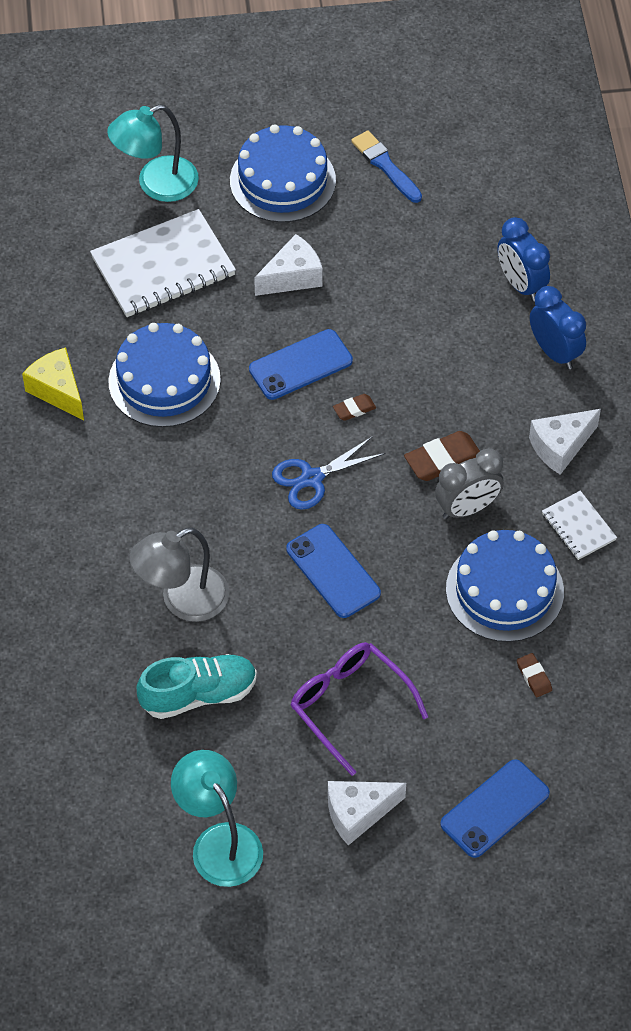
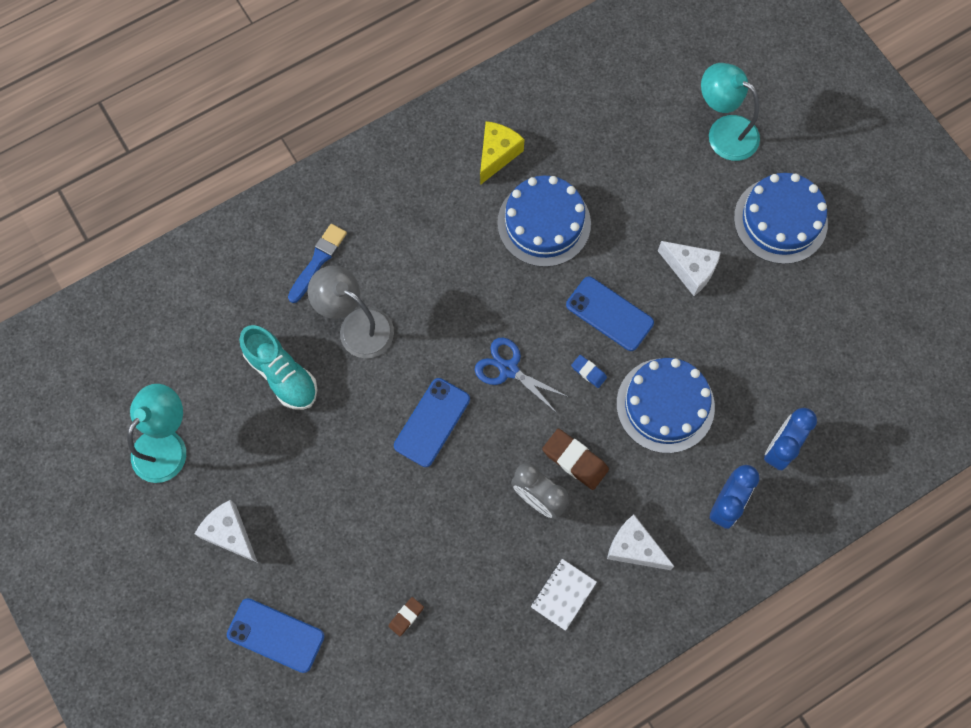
camera: 65 degrees right, 15 degrees up
white notebook [90,209,236,317] -> none
purple glasses [290,642,428,776] -> none
brown eraser [333,394,376,421] -> blue eraser [571,355,607,388]
blue brush [351,131,422,203] -> blue brush moved to [288,224,347,303]
blue cake [446,530,564,642] -> blue cake moved to [616,358,715,453]

